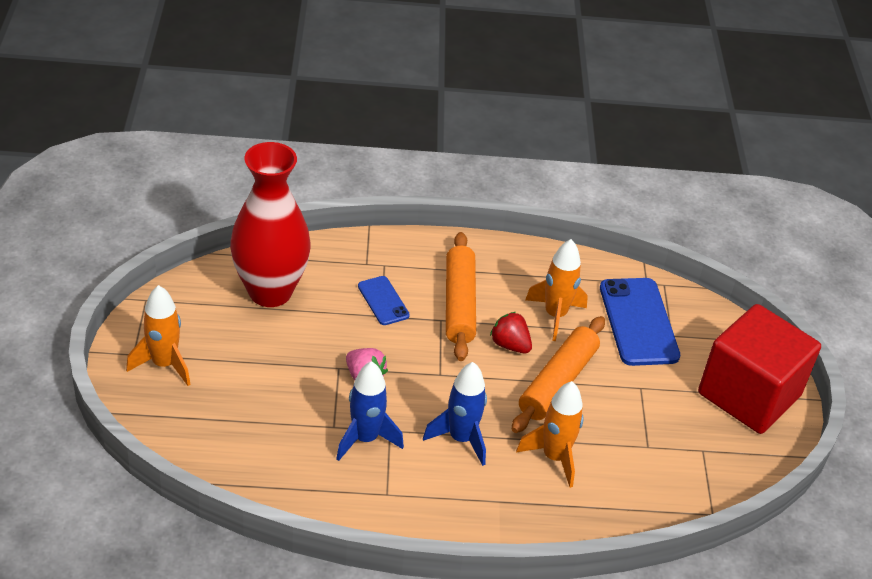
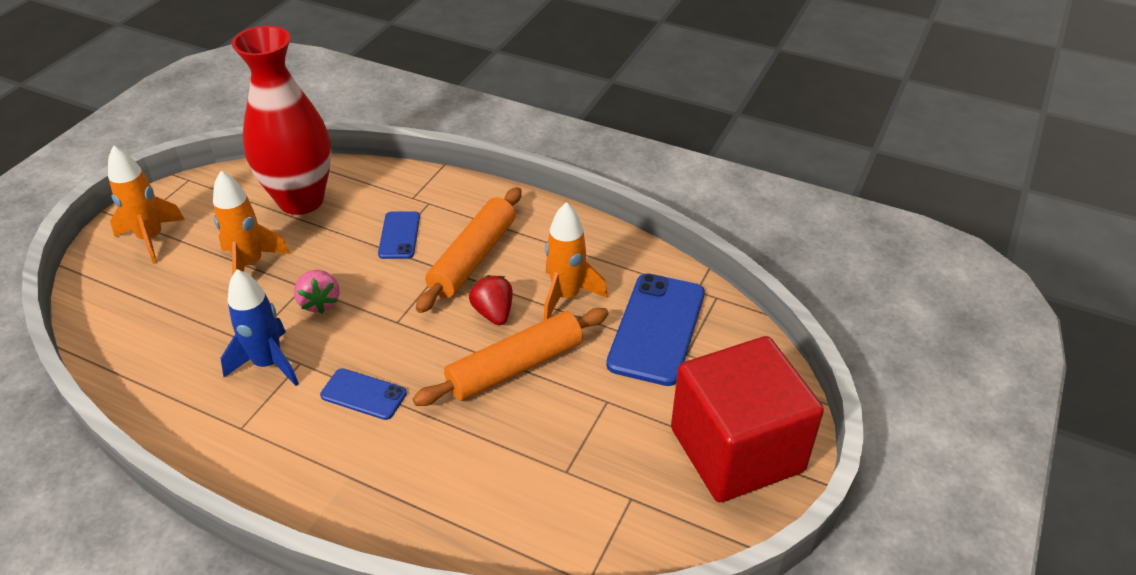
camera: 30 degrees right, 0 degrees up
blue rocket [423,362,487,466] -> blue phone [320,368,407,420]
orange rocket [516,381,584,488] -> orange rocket moved to [213,171,290,276]

